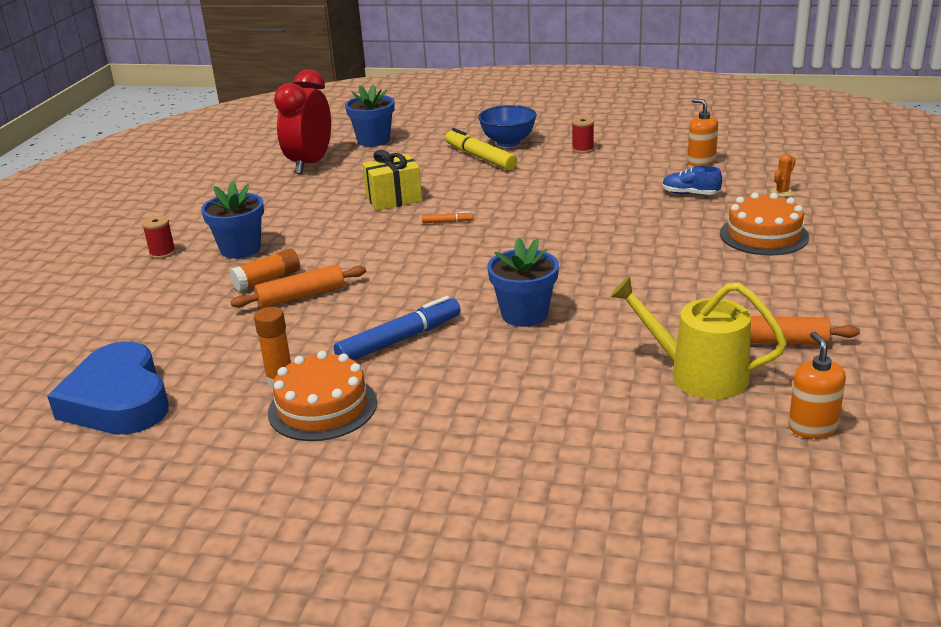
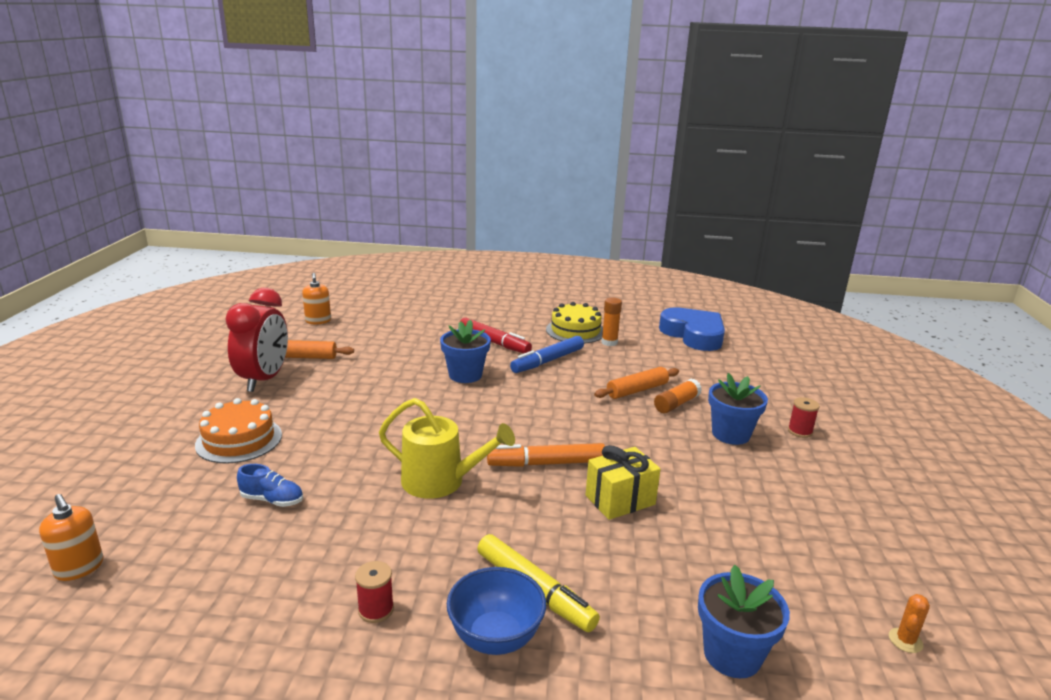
camera: 170 degrees right, 5 degrees down
orange cake [268,351,377,441] -> yellow cake [546,302,603,344]
red clock [274,69,331,174] -> red clock moved to [225,288,288,392]
orange marker [422,211,473,223] -> orange marker [487,443,605,467], size x2.23
yellow watering can [610,276,787,399] -> yellow watering can moved to [379,398,515,499]
orange soap dispenser [687,98,718,166] -> orange soap dispenser moved to [39,494,104,581]
orange cactus [771,154,796,197] -> orange cactus moved to [889,594,930,653]
none -> red marker [460,318,532,353]

